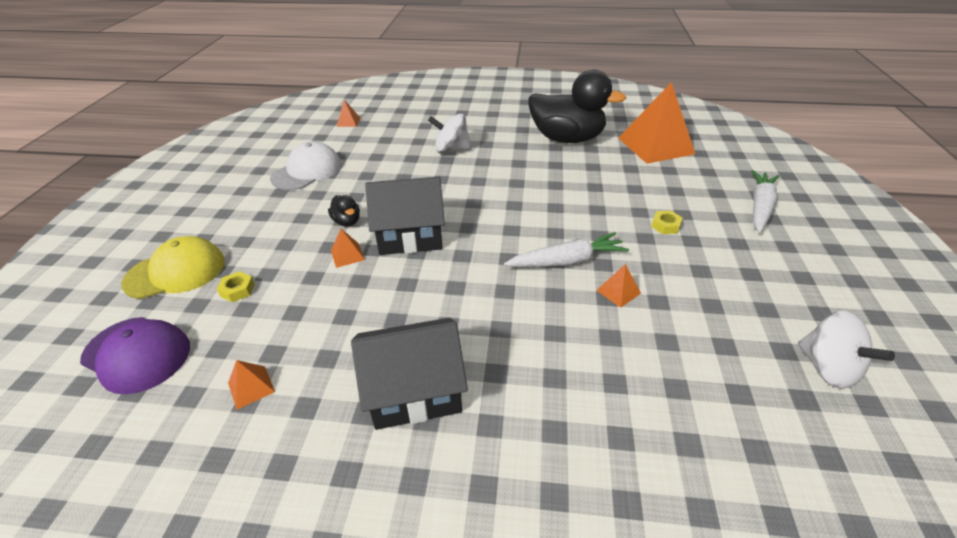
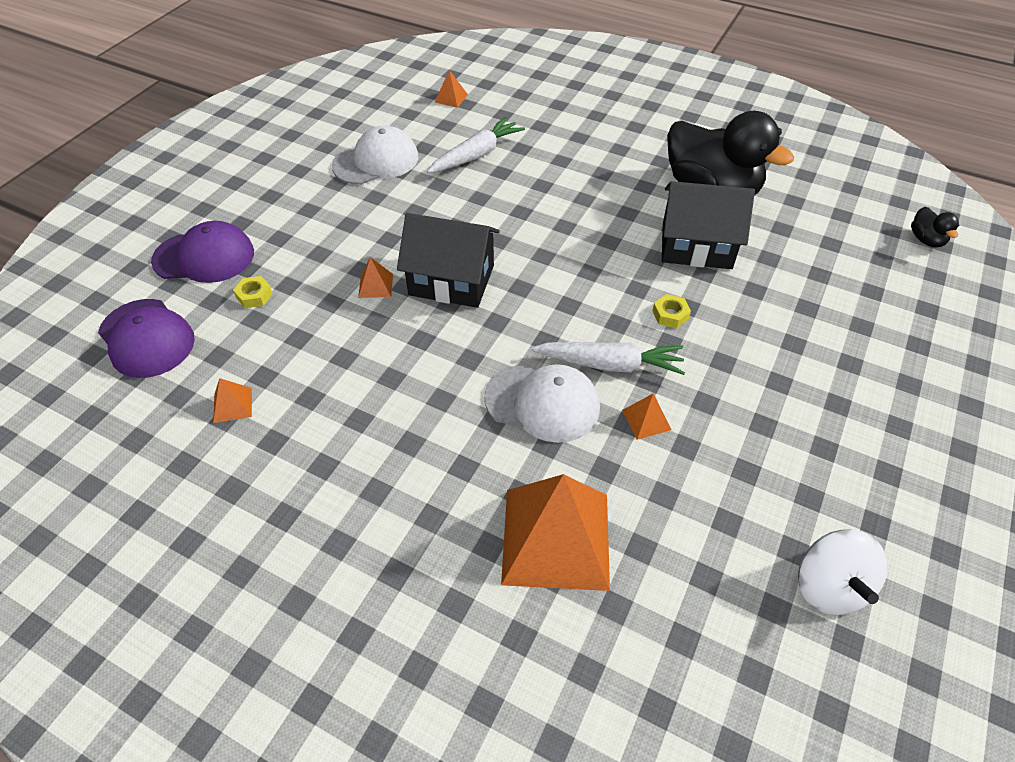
camera: 20 degrees right, 10 degrees up
yellow cap [121,236,225,299] -> purple cap [151,221,254,283]
black duck [328,195,360,226] -> black duck moved to [911,207,959,247]
black house [351,318,468,430] -> black house moved to [662,181,755,269]
white spinning top [428,114,472,153] -> none
orange pyramid [619,82,695,164] -> orange pyramid moved to [501,474,610,591]
yellow nut [651,211,682,234] -> yellow nut moved to [652,294,691,328]
white carrot [752,170,779,233] -> white carrot moved to [427,117,525,173]
none -> white cap [484,364,600,443]

